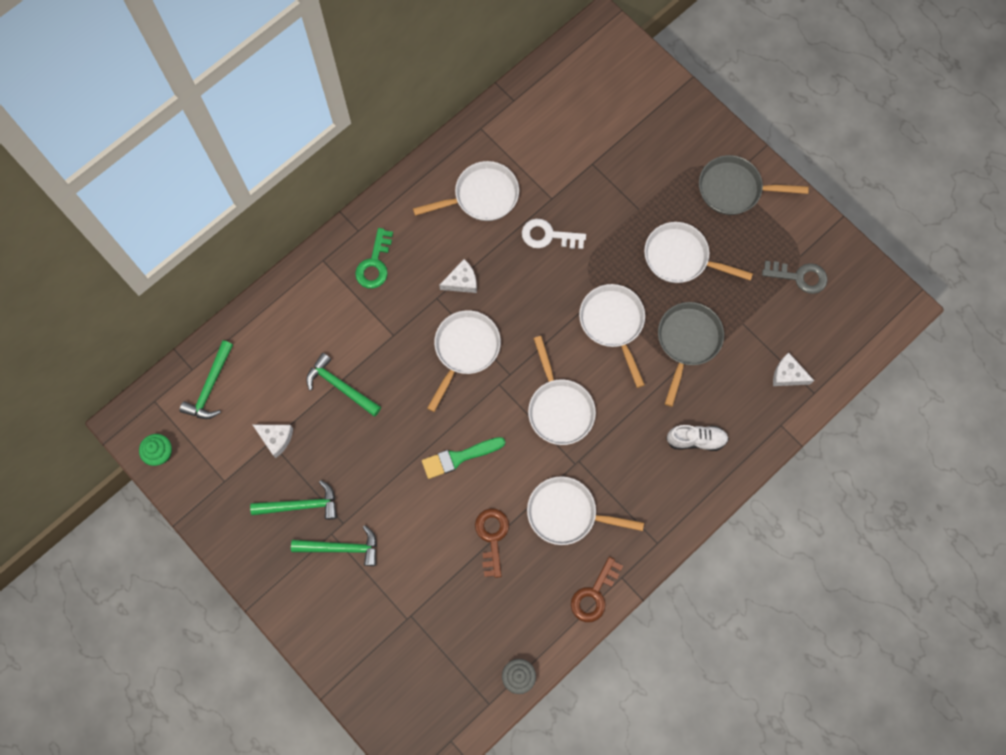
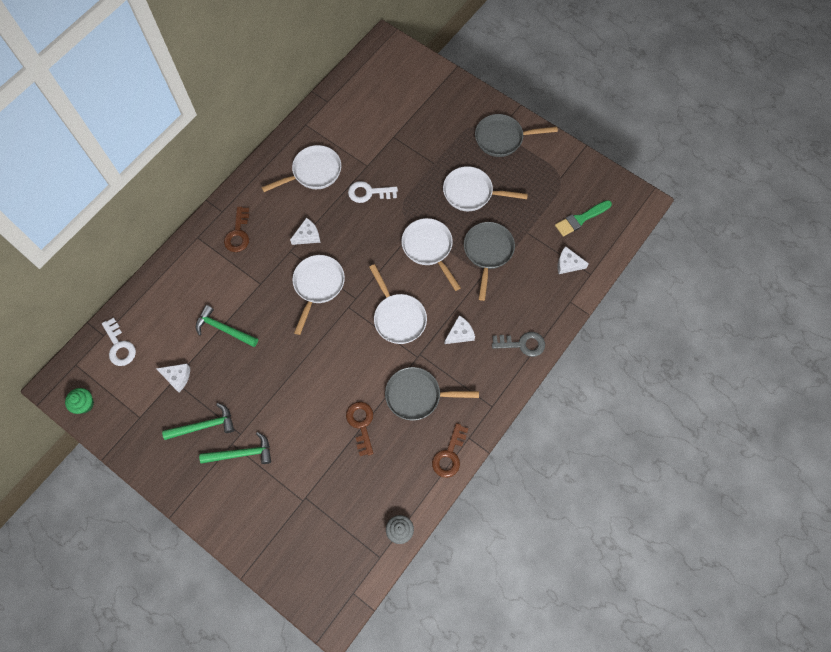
camera: 10 degrees left, 5 degrees down
green hammer [180,340,233,419] -> white key [102,318,136,366]
green key [355,228,393,289] -> brown key [224,207,249,252]
green brush [422,437,505,479] -> green brush moved to [555,200,612,237]
white pan [527,476,644,545] -> grey pan [385,367,479,420]
white shoe [666,425,729,451] -> none
grey key [762,261,828,294] -> grey key moved to [492,332,545,357]
none -> white cheese [445,315,475,344]

